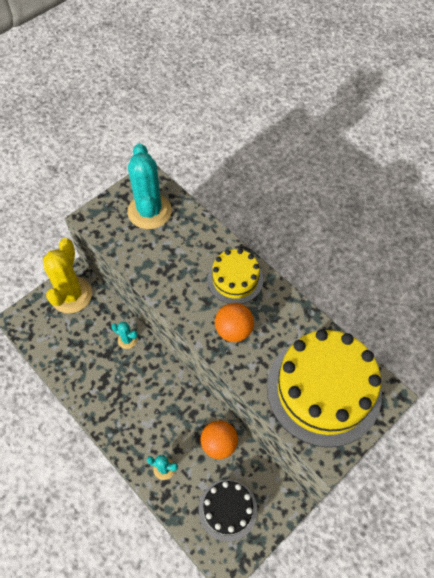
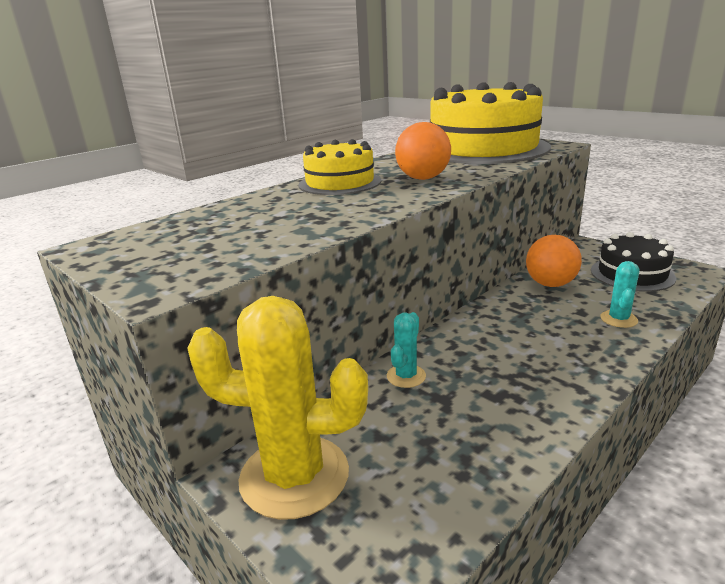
camera: 90 degrees left, 35 degrees down
turquoise cactus [127,143,172,229] -> none

